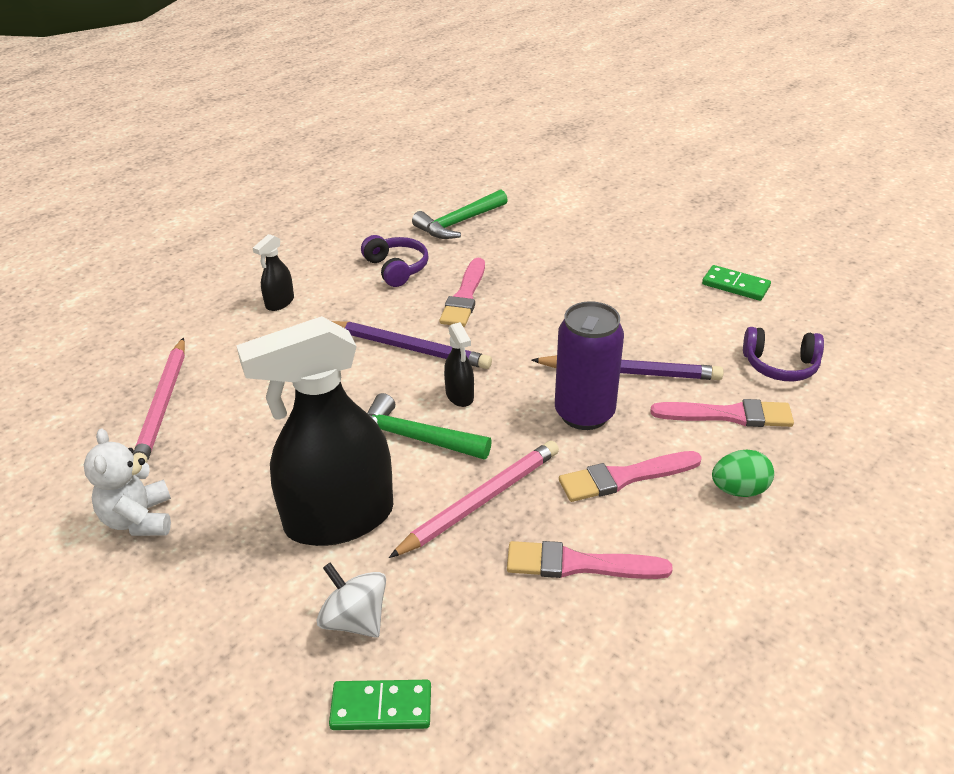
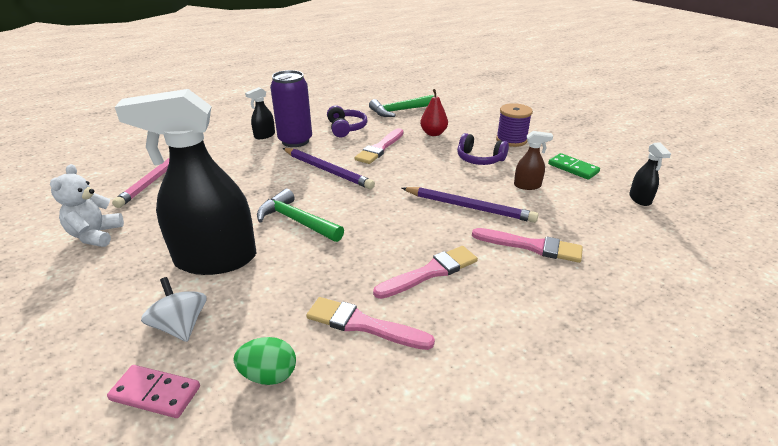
camera: 15 degrees right, 5 degrees down
green domino [329,680,431,730] -> pink domino [107,365,200,418]
pink pencil [389,441,559,558] -> none
black spray bottle [444,322,474,407] -> black spray bottle moved to [629,142,671,206]
purple can [555,301,624,430] -> purple can moved to [270,70,312,147]
pink brush [559,451,702,502] -> pink brush turned 150 degrees clockwise [373,246,478,299]
green egg [712,450,774,497] -> green egg moved to [233,337,296,385]
purple headphones [743,327,824,381] -> purple headphones moved to [457,133,509,165]
none -> red pear [420,89,448,136]
none -> purple spool [496,103,533,147]
none -> brown spray bottle [514,131,553,190]

